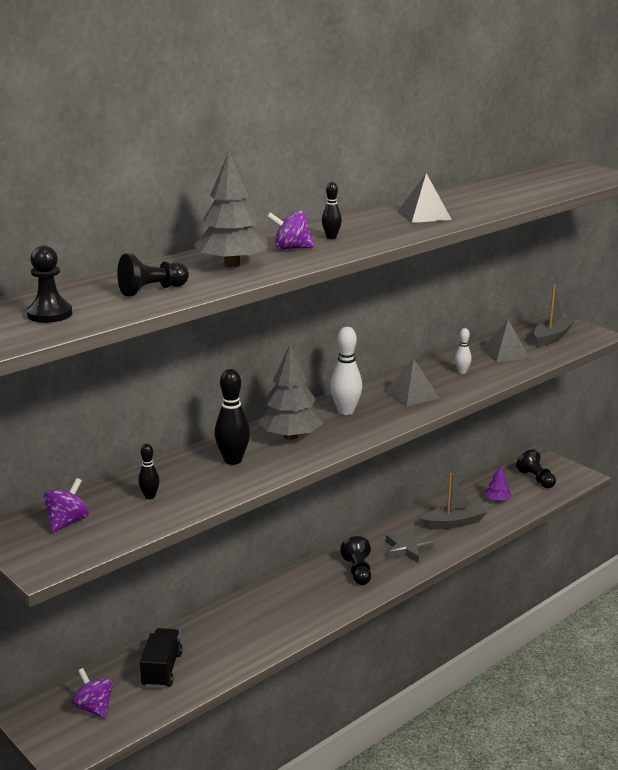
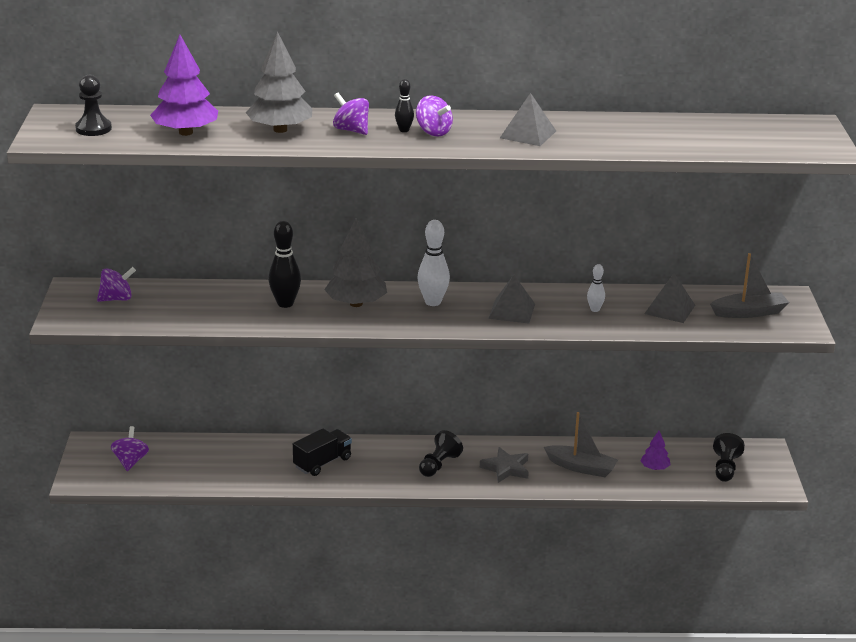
camera: 40 degrees right, 5 degrees up
black pawn [117,254,189,296] -> purple tree [150,35,218,136]
black bowling pin [138,444,160,499] -> none
black truck [140,628,183,688] -> black truck moved to [293,429,352,476]
none -> purple spinning top [416,95,453,136]

